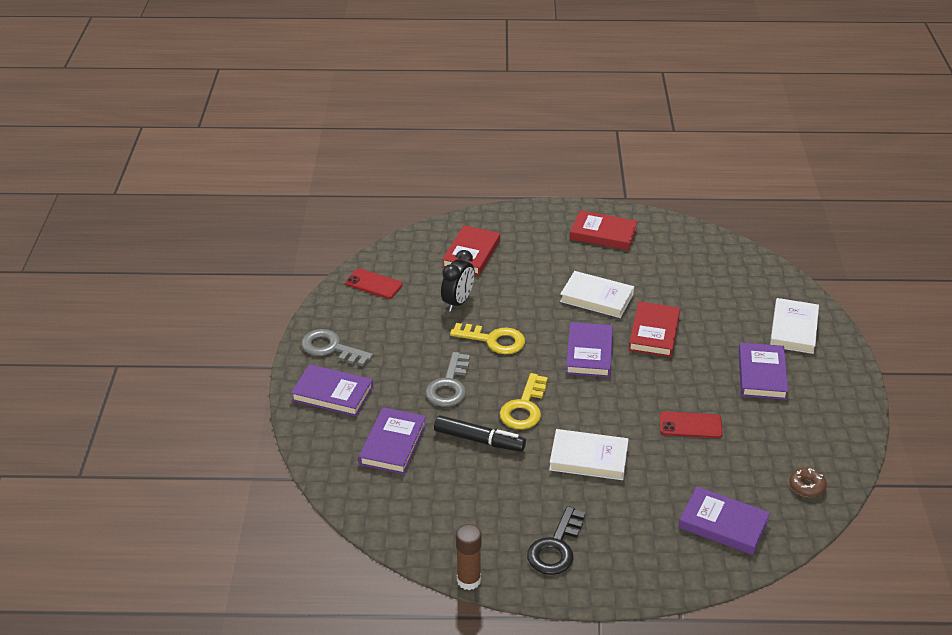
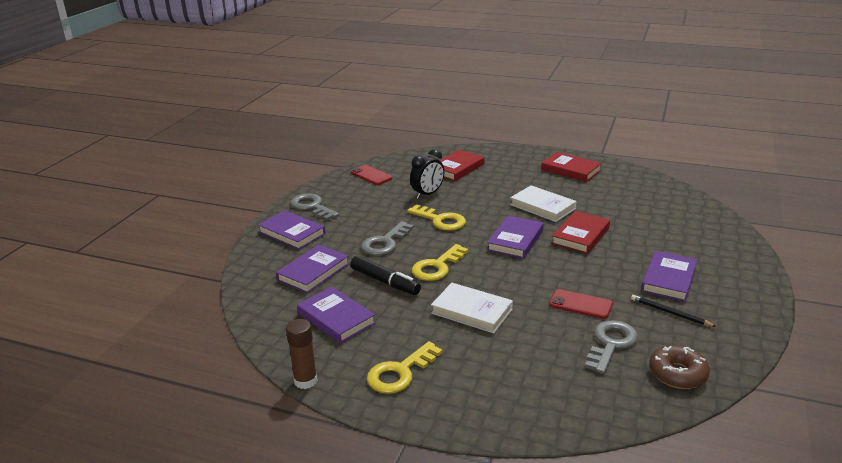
camera: 20 degrees right, 10 degrees down
black key [527,506,585,575] -> yellow key [367,341,442,394]
purple book [679,486,770,555] -> purple book moved to [297,287,376,344]
white book [770,298,819,354] -> none
brown donut [789,468,827,497] -> brown donut [649,345,710,389], size x1.51
none -> grey key [585,320,638,374]
none -> black pencil [631,295,717,327]

